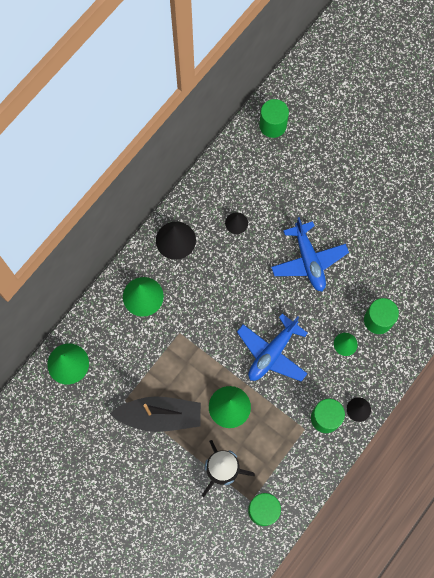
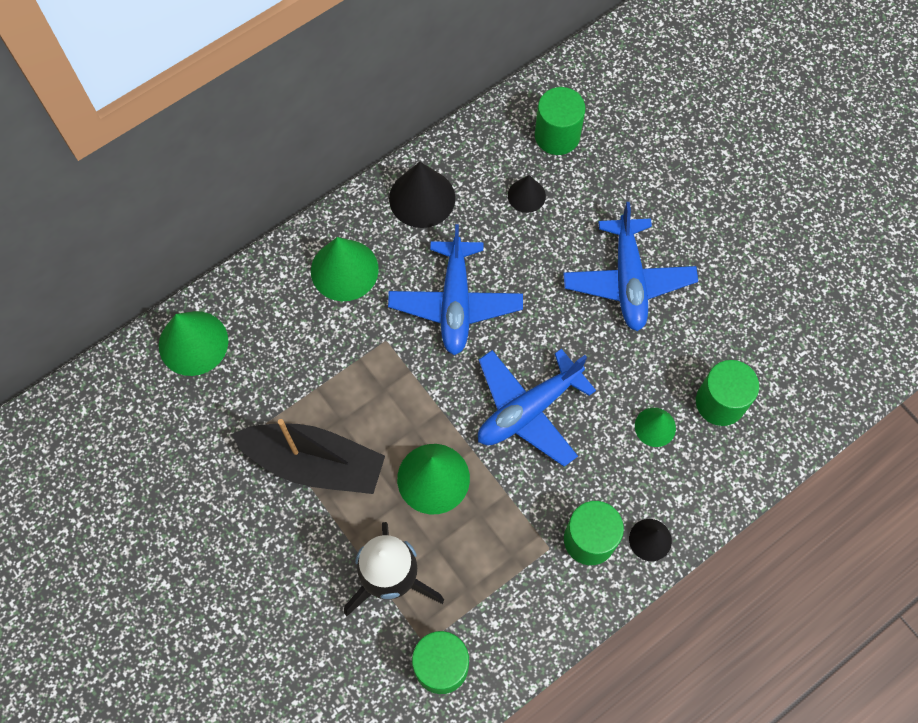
camera: 15 degrees right, 5 degrees down
green cylinder [259,99,289,138] -> green cylinder moved to [535,87,586,155]
none -> blue plane [388,224,523,355]

